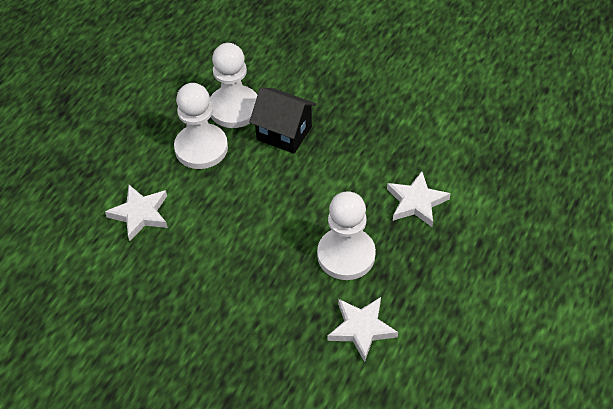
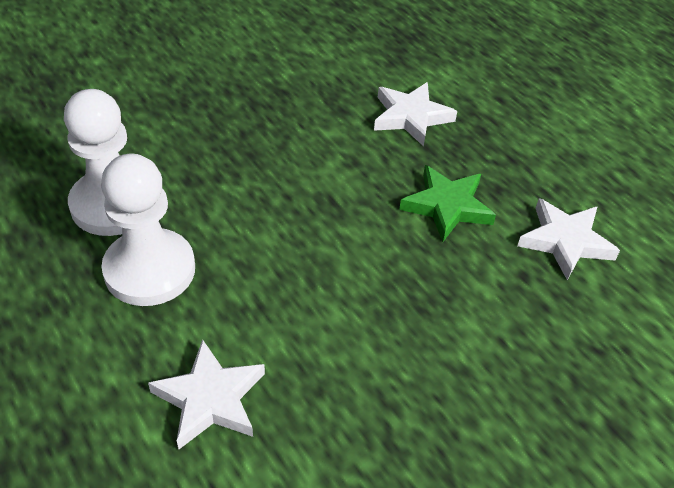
camera: 65 degrees left, 5 degrees down
black house [249,87,317,154] -> none
white pawn [317,191,376,280] -> green star [399,165,496,242]

